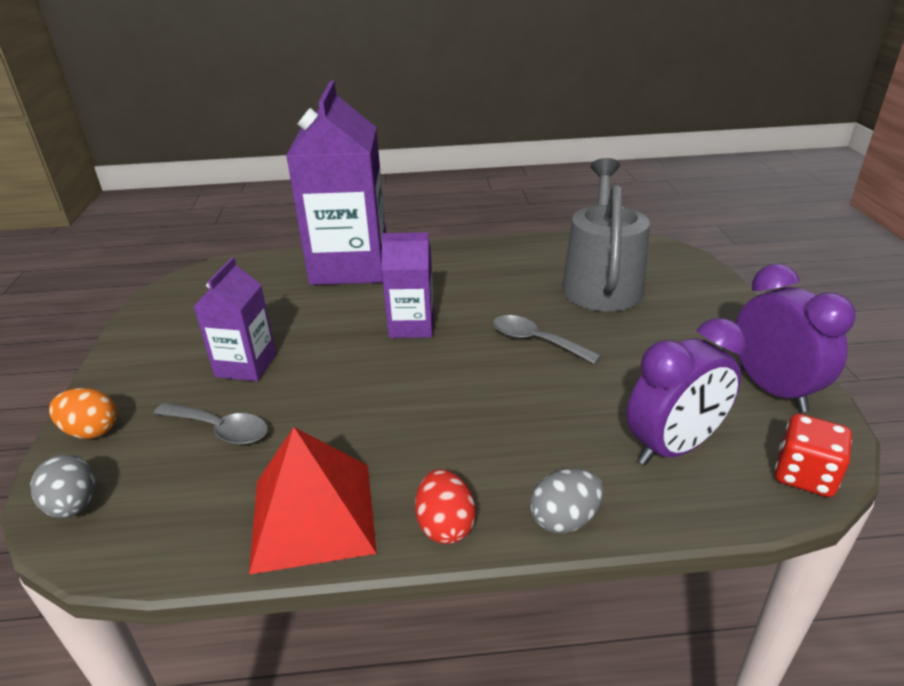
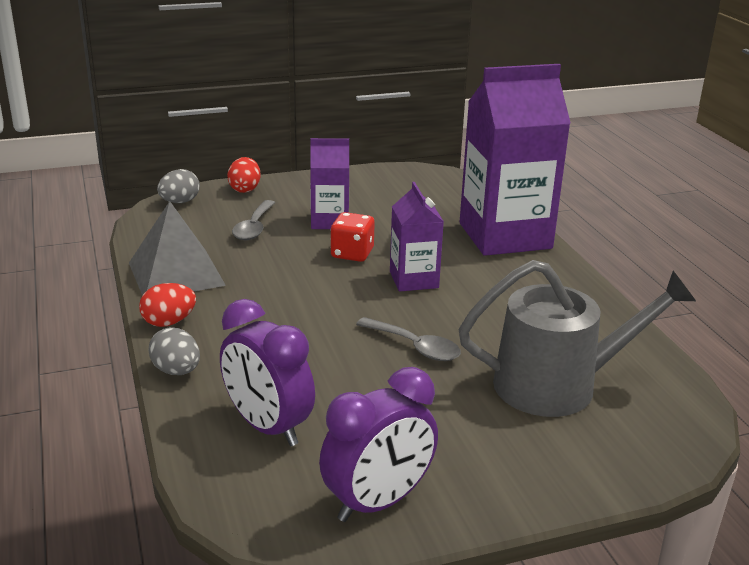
camera: 75 degrees right, 5 degrees down
orange egg [49,388,117,439] -> red egg [227,157,261,193]
red pyramid [249,427,377,575] -> grey pyramid [129,201,226,296]
grey spoon [493,315,601,364] -> grey spoon turned 105 degrees clockwise [356,317,461,361]
red dice [775,414,852,497] -> red dice moved to [331,212,375,262]

